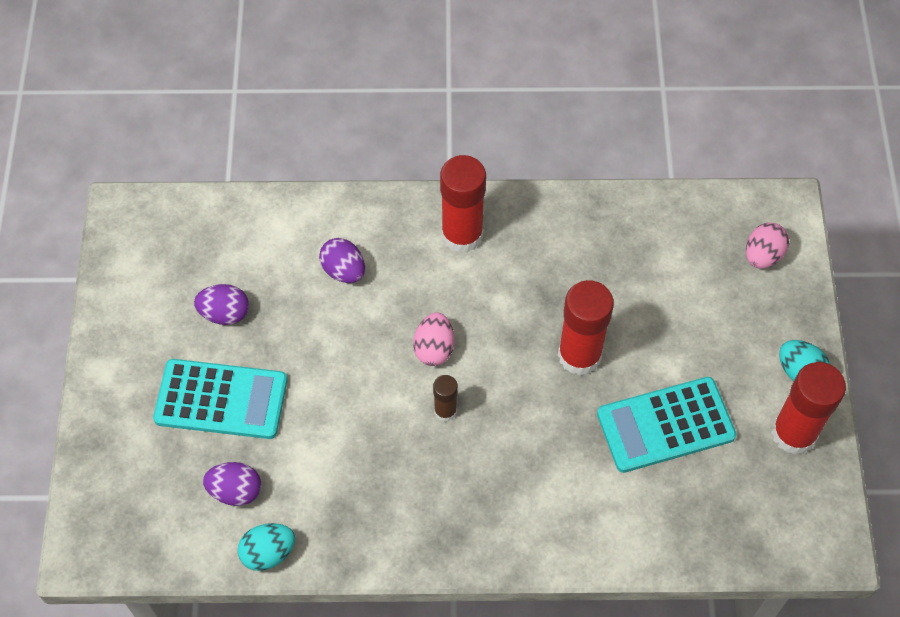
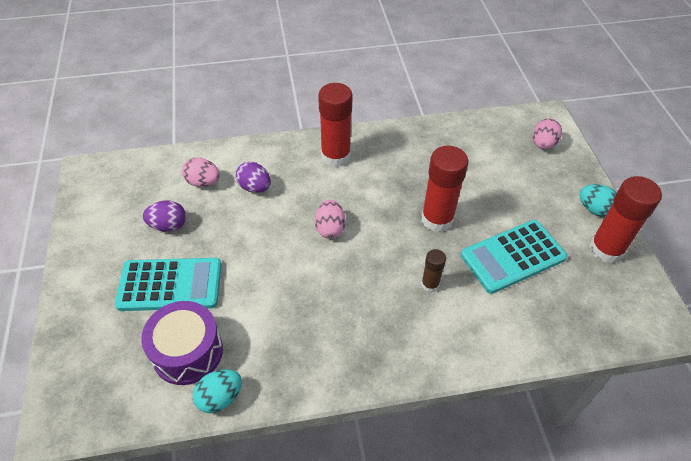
camera: 10 degrees left, 10 degrees down
purple egg [203,462,261,506] -> purple drum [141,301,223,385]
brown glue stick [433,375,458,421] -> brown glue stick moved to [421,249,446,292]
none -> pink egg [182,157,220,187]

